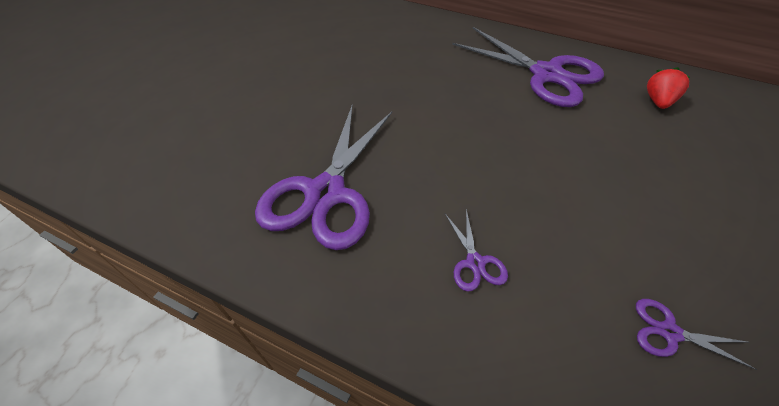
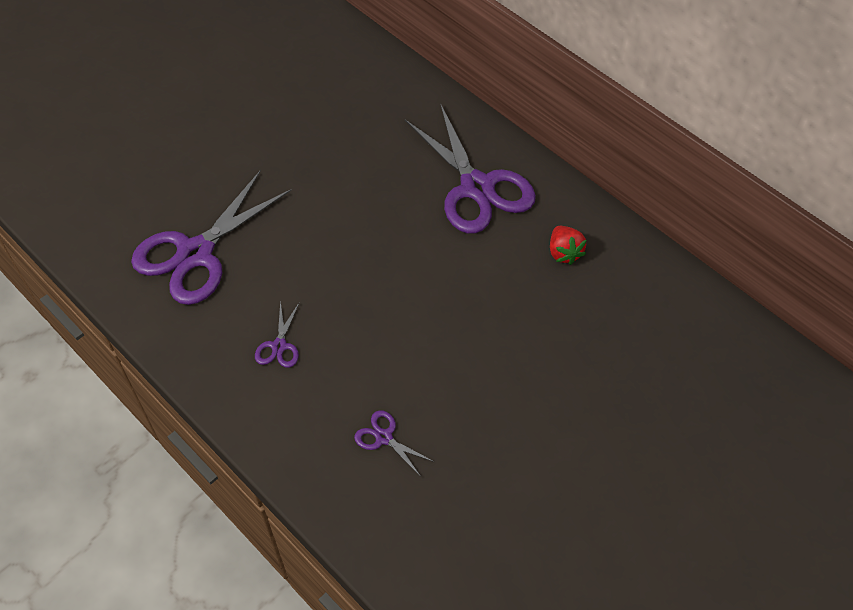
camera: 20 degrees right, 5 degrees up
red strawberry [647,67,690,109] -> red strawberry turned 120 degrees clockwise [550,226,586,265]

